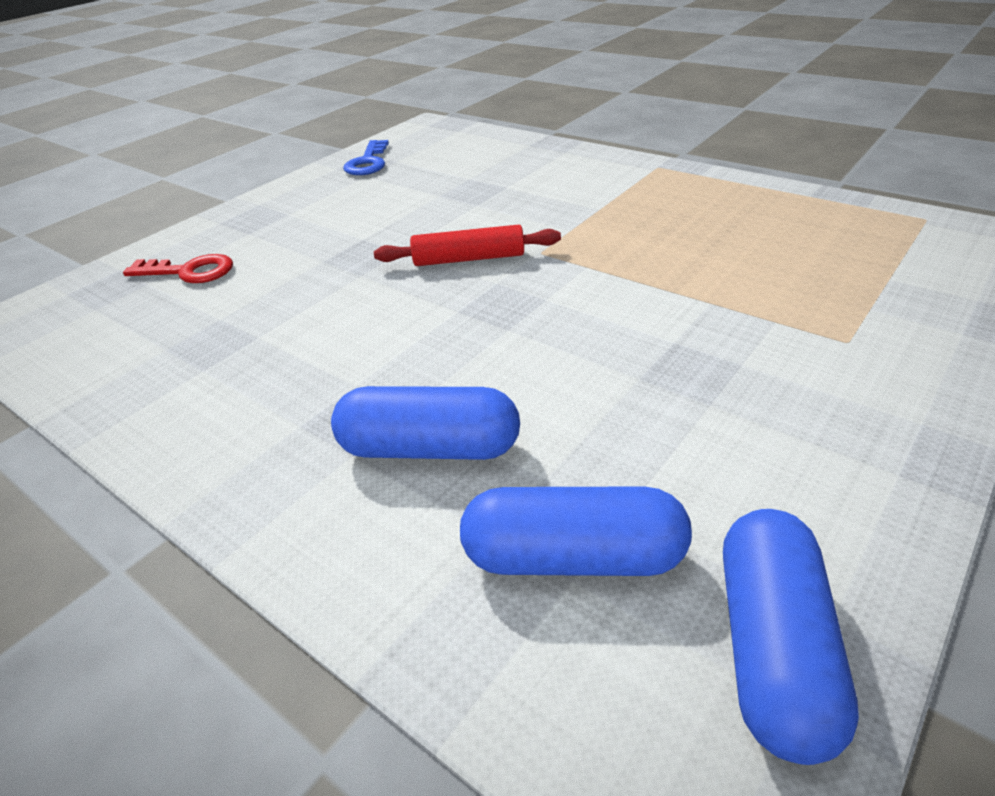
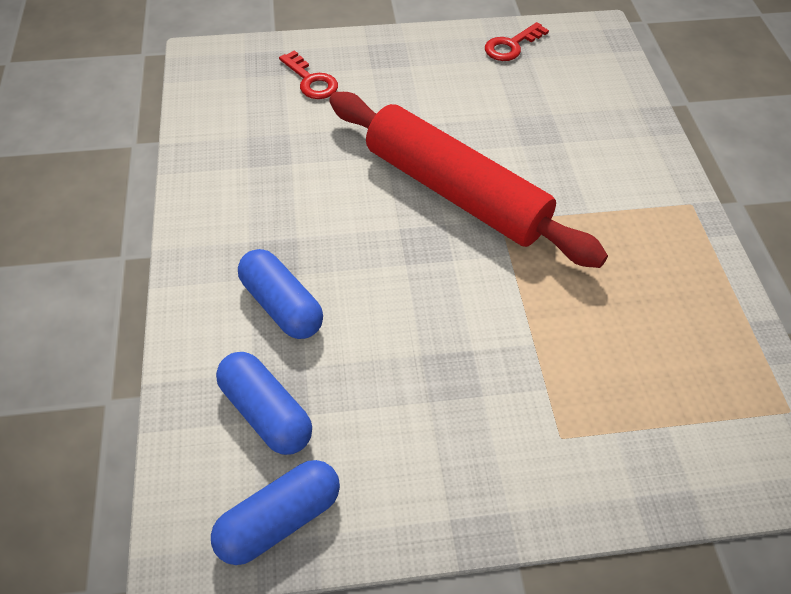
camera: 40 degrees right, 15 degrees up
blue key [343,140,389,175] -> red key [485,22,549,61]
red rolling pin [374,225,561,266] -> red rolling pin [329,92,608,268], size x2.28

